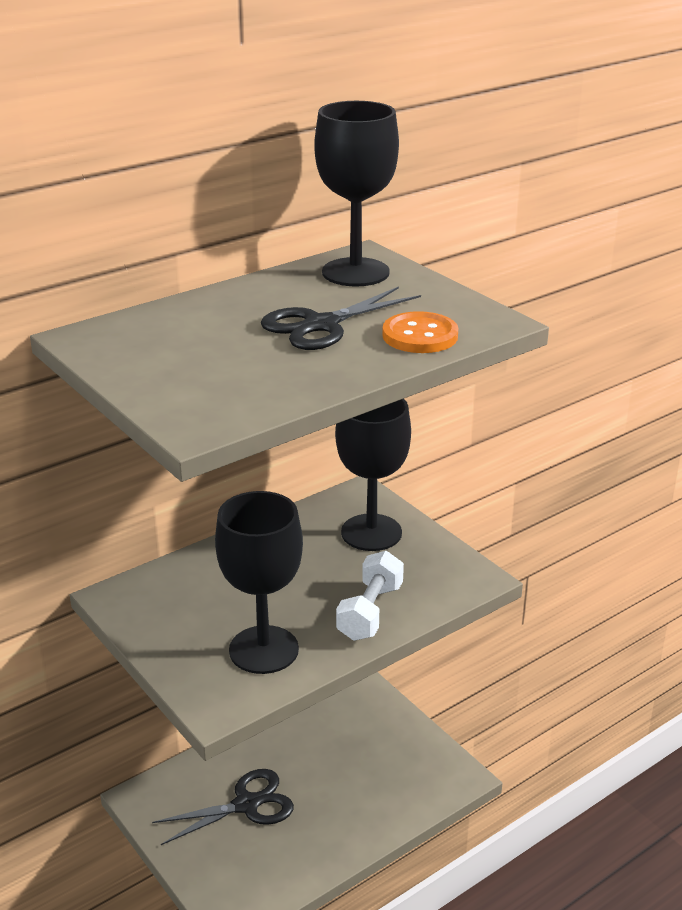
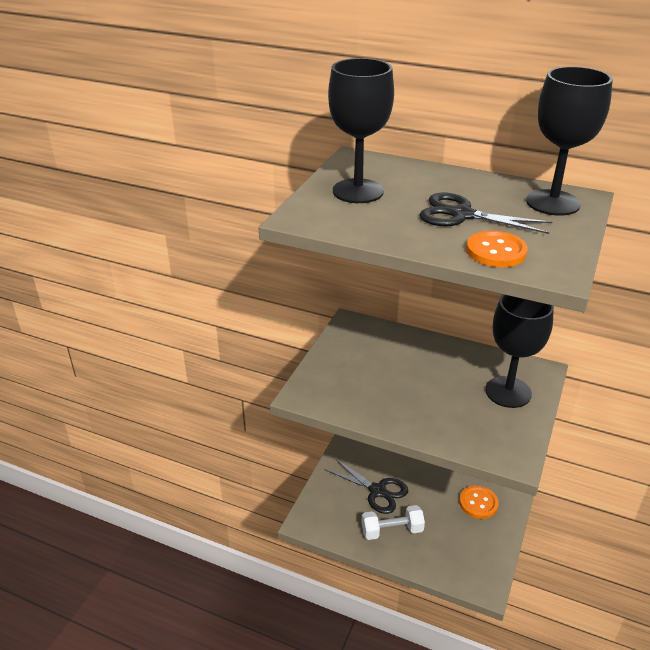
camera: 60 degrees right, 5 degrees up
black goblet [215,491,303,674] -> black goblet moved to [328,58,394,203]
white dumbbell [336,551,404,641] -> white dumbbell moved to [362,505,425,540]
none -> orange button [459,485,499,519]

